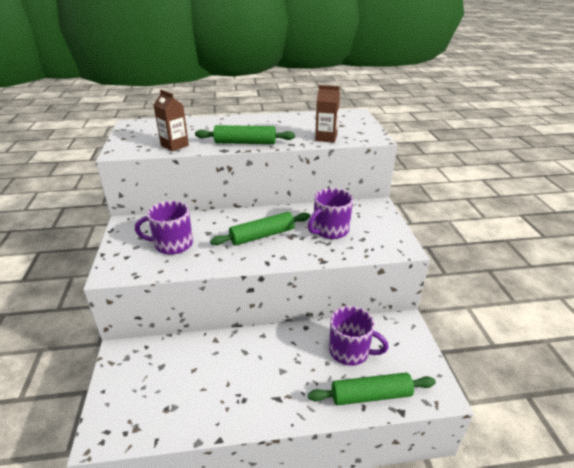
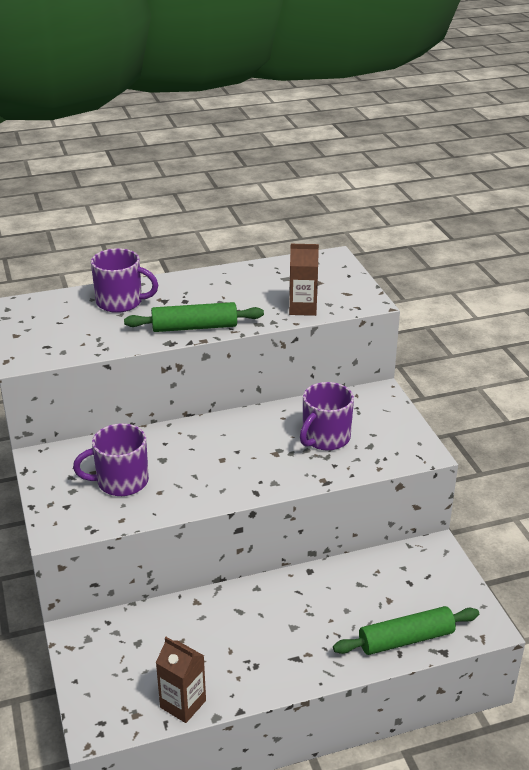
camera: 10 degrees left, 0 degrees up
brown carton [154,90,189,151] -> brown carton moved to [156,637,206,723]
green rolling pin [210,212,310,246] -> none
purple mug [329,306,389,366] -> purple mug moved to [91,248,158,313]

